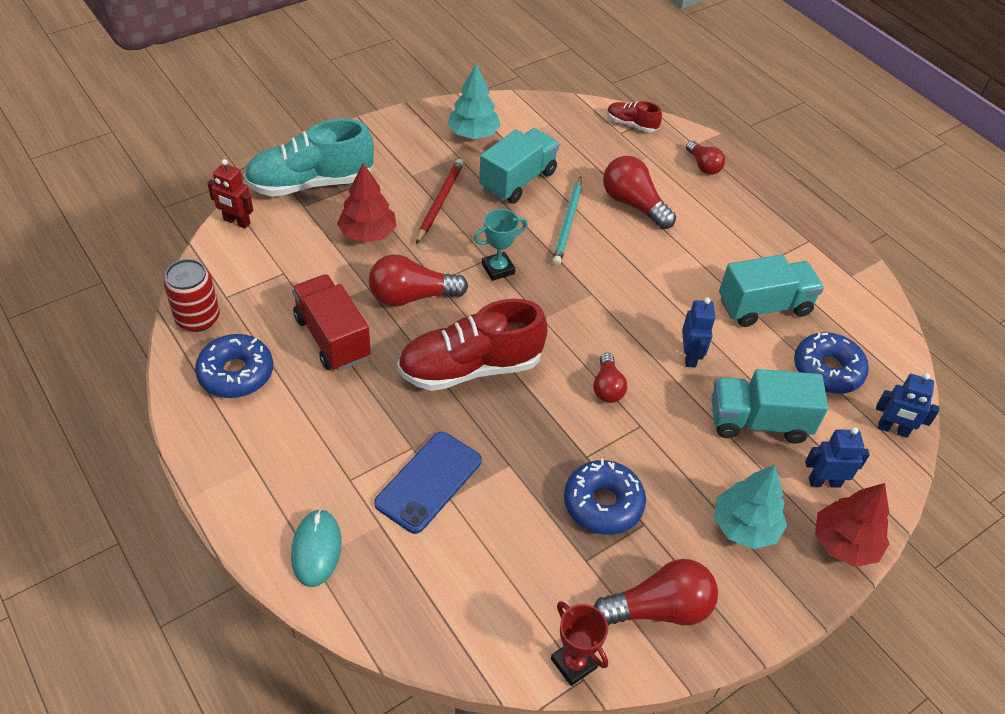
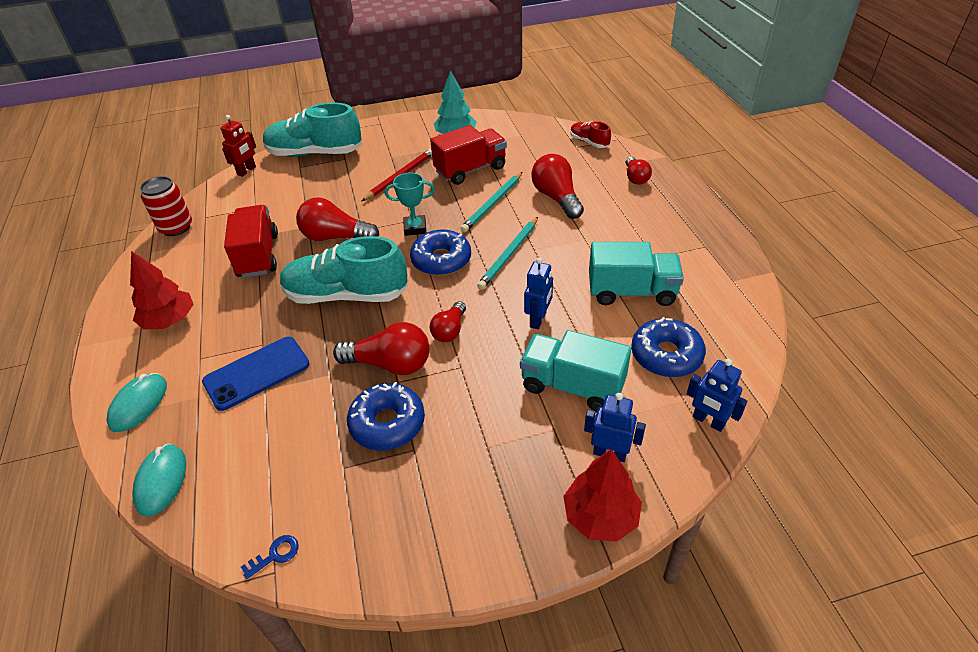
camera: 25 degrees right, 5 degrees down
blue donut [195,334,273,398] -> blue donut moved to [410,229,471,276]
red robot [207,159,253,229] -> red robot turned 105 degrees counterclockwise [221,115,256,177]
red tree [337,163,396,243] -> red tree moved to [130,251,194,330]
red shoe [397,299,548,391] -> turquoise shoe [280,236,408,304]
turquoise truck [479,128,559,204] -> red truck [430,125,507,185]
red trophy [551,601,608,686] -> blue key [241,535,298,579]
red light bulb [594,559,718,625] -> red light bulb moved to [333,322,429,375]
turquoise tree [714,465,787,549] -> none
none -> turquoise mouse [132,443,186,517]
none -> turquoise pencil [477,217,538,290]

